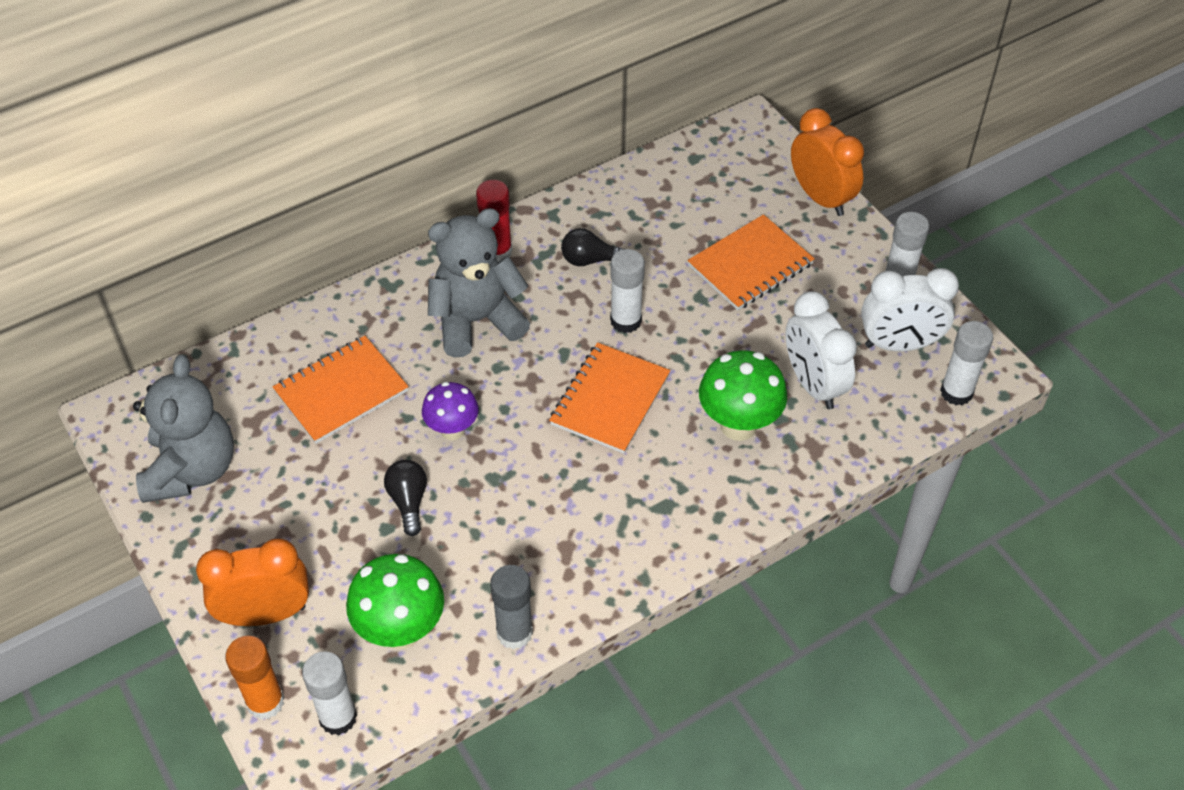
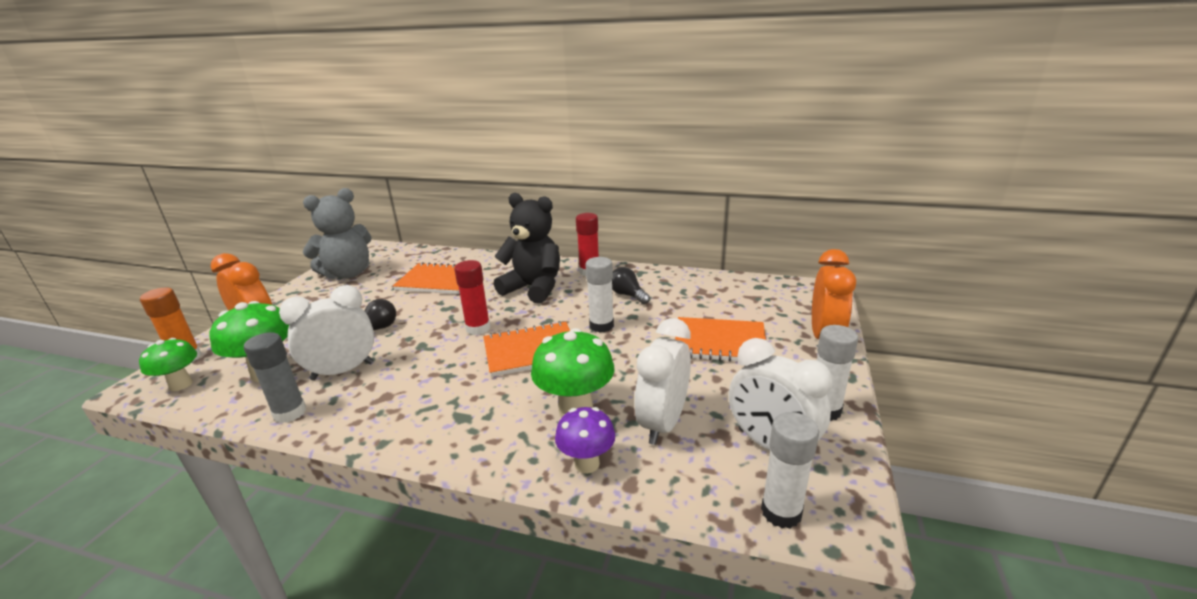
camera: 50 degrees right, 25 degrees down
white glue stick [302,651,357,735] -> green mushroom [139,338,197,391]
purple mushroom [422,382,479,440] -> purple mushroom moved to [555,407,616,474]
grey teddy bear [428,208,530,358] -> black teddy bear [494,193,560,304]
none -> white clock [279,285,374,380]
none -> red glue stick [454,260,491,335]

